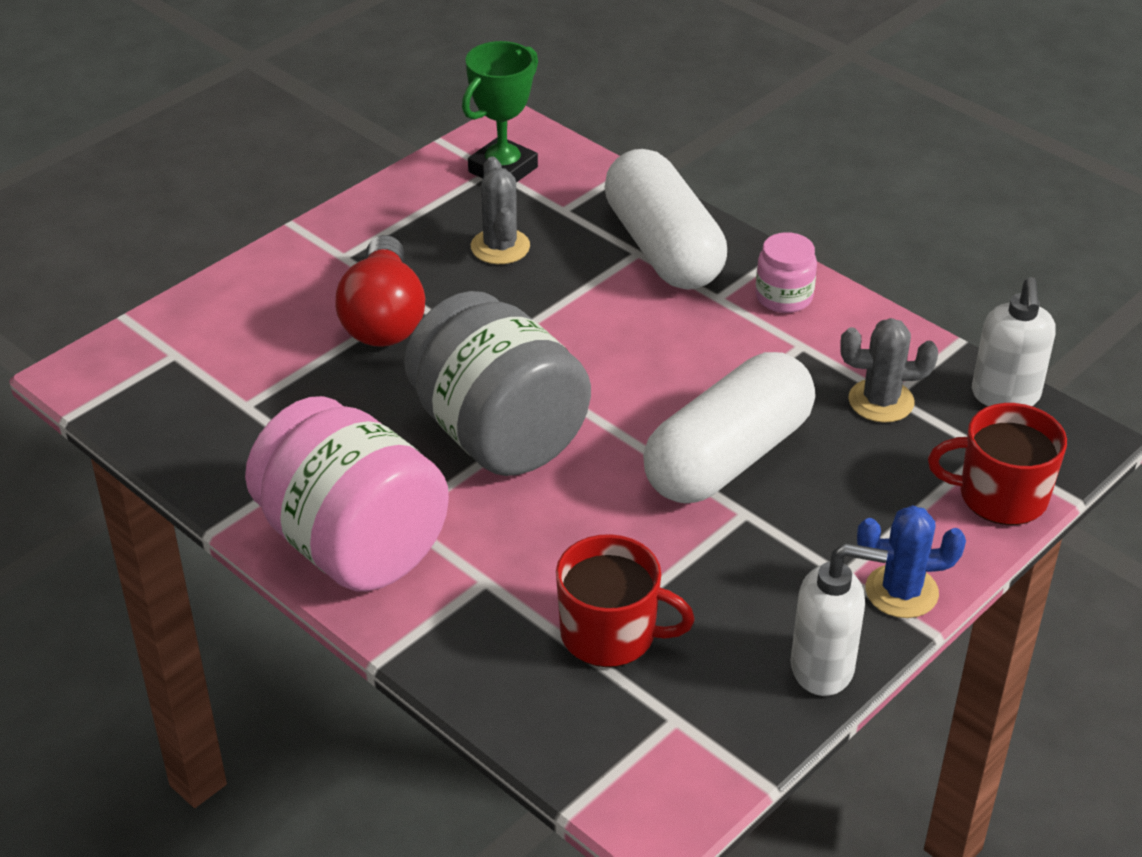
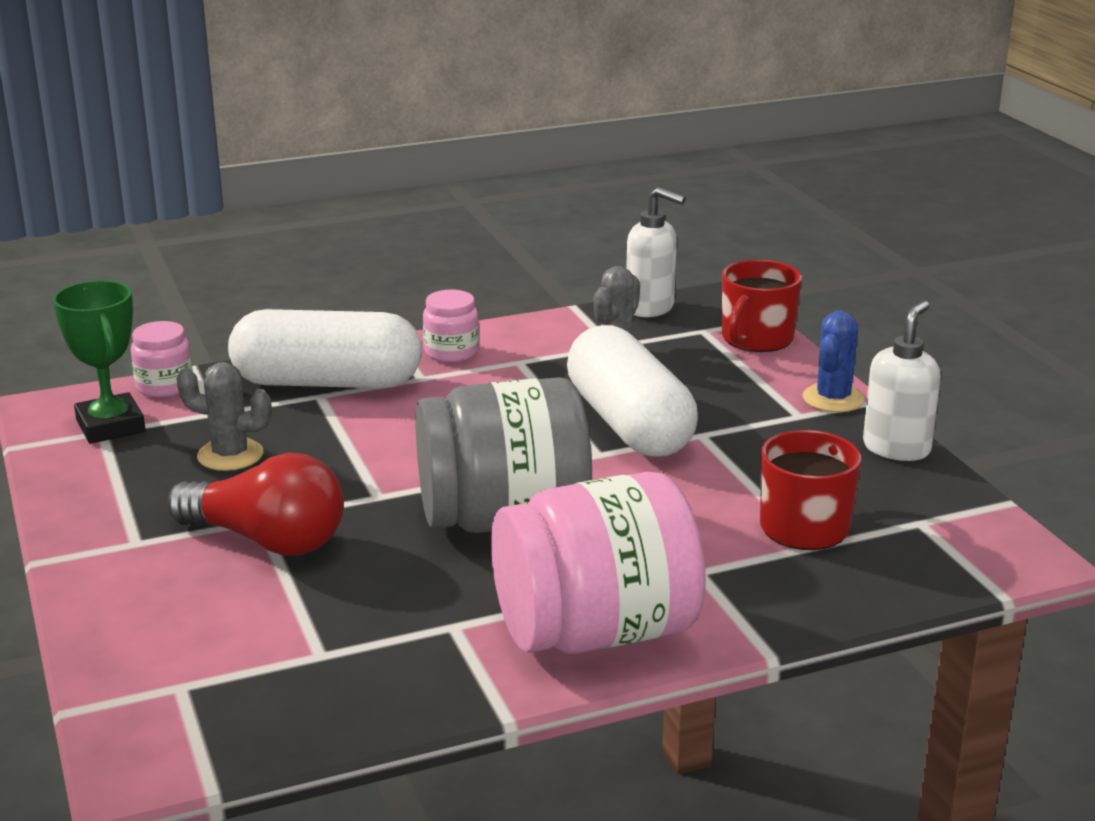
camera: 65 degrees left, 15 degrees down
none -> pink jar [131,321,193,397]

